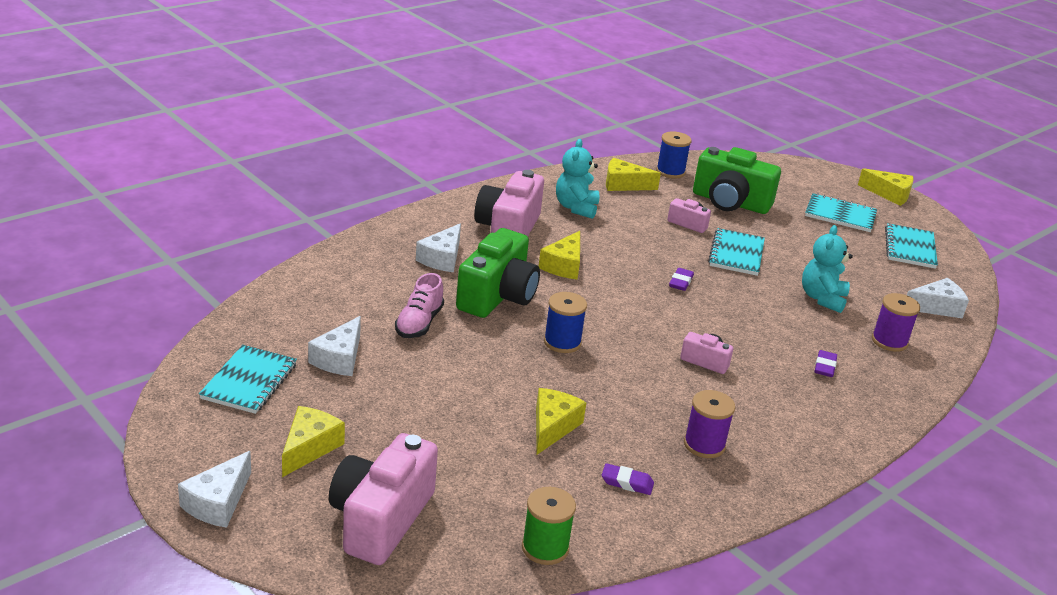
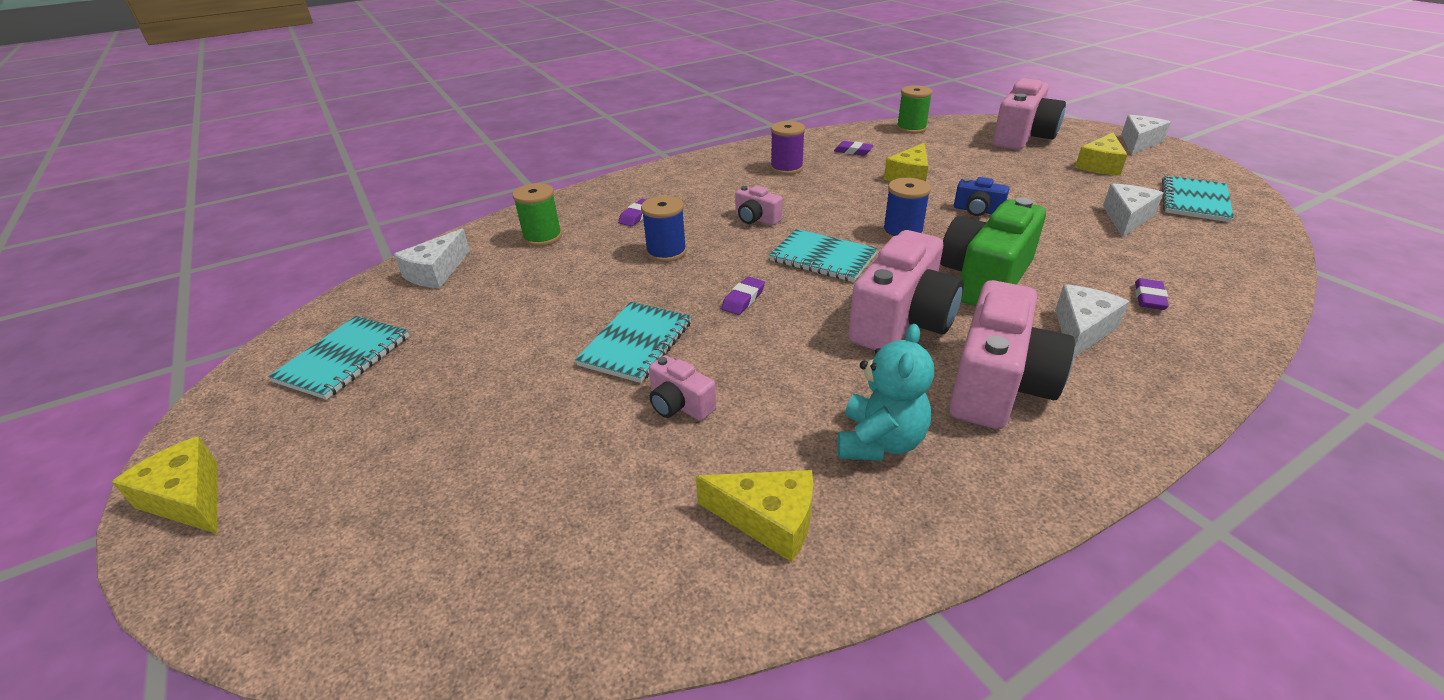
camera: 165 degrees left, 5 degrees up
pink shoe [395,273,444,338] -> none
yellow cheese [539,231,580,280] -> pink camera [848,230,964,350]
blue spool [656,132,691,178] -> blue spool moved to [641,196,687,262]
green camera [693,147,781,214] -> none
turquoise teddy bear [802,225,853,313] -> none
turquoise notebook [805,193,877,232] -> turquoise notebook moved to [770,229,878,282]
purple spool [872,293,920,352] -> green spool [512,183,562,246]
white cheese [907,278,969,319] -> white cheese turned 60 degrees counterclockwise [394,229,470,288]
none -> blue camera [954,177,1009,216]
none -> purple eraser [1135,278,1169,310]

